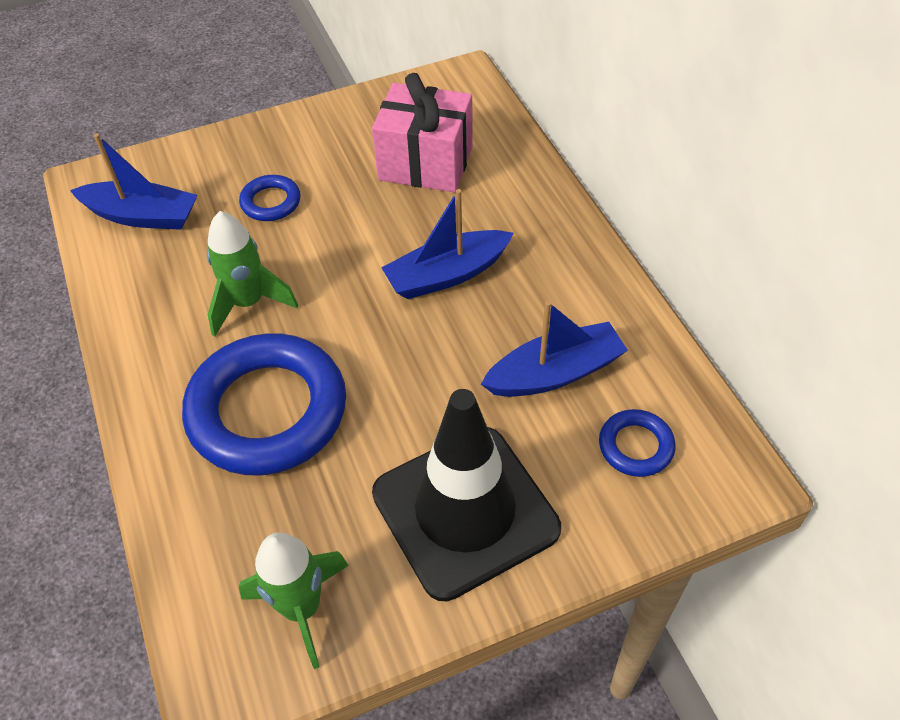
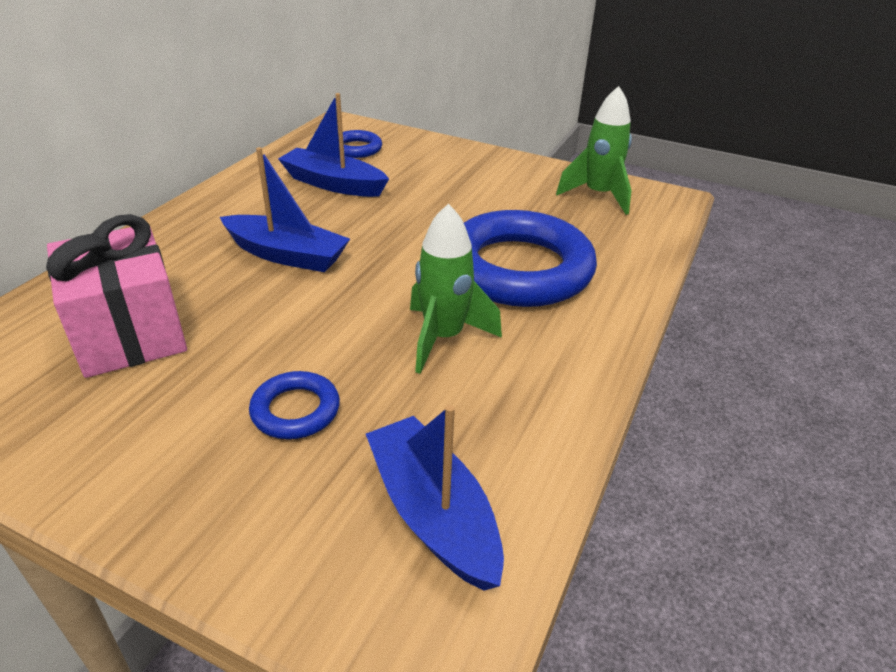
camera: 135 degrees left, 15 degrees down
black traffic cone [372,389,561,601] -> none

